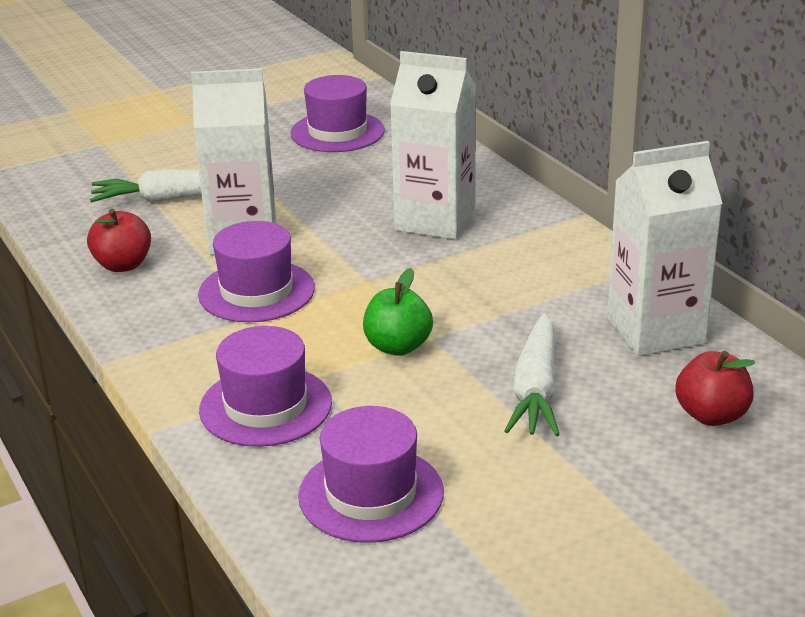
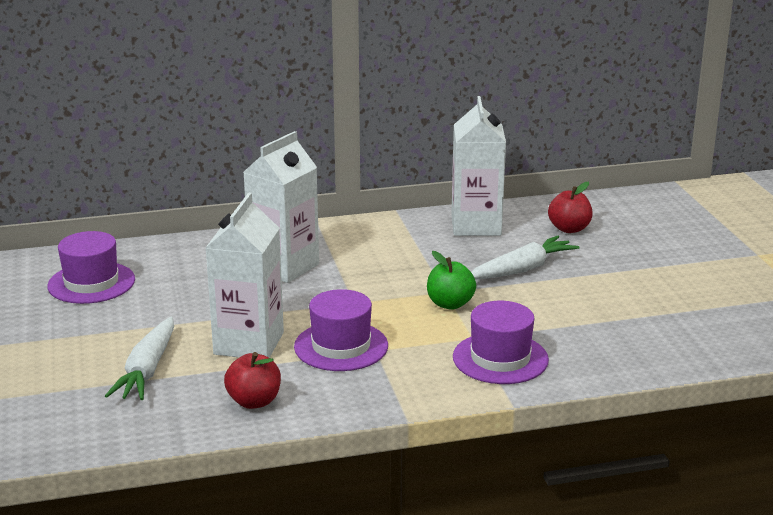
camera: 75 degrees left, 5 degrees down
purple hat [298,406,444,543] -> none
white carrot [505,313,560,436] -> white carrot turned 60 degrees counterclockwise [471,235,580,279]

